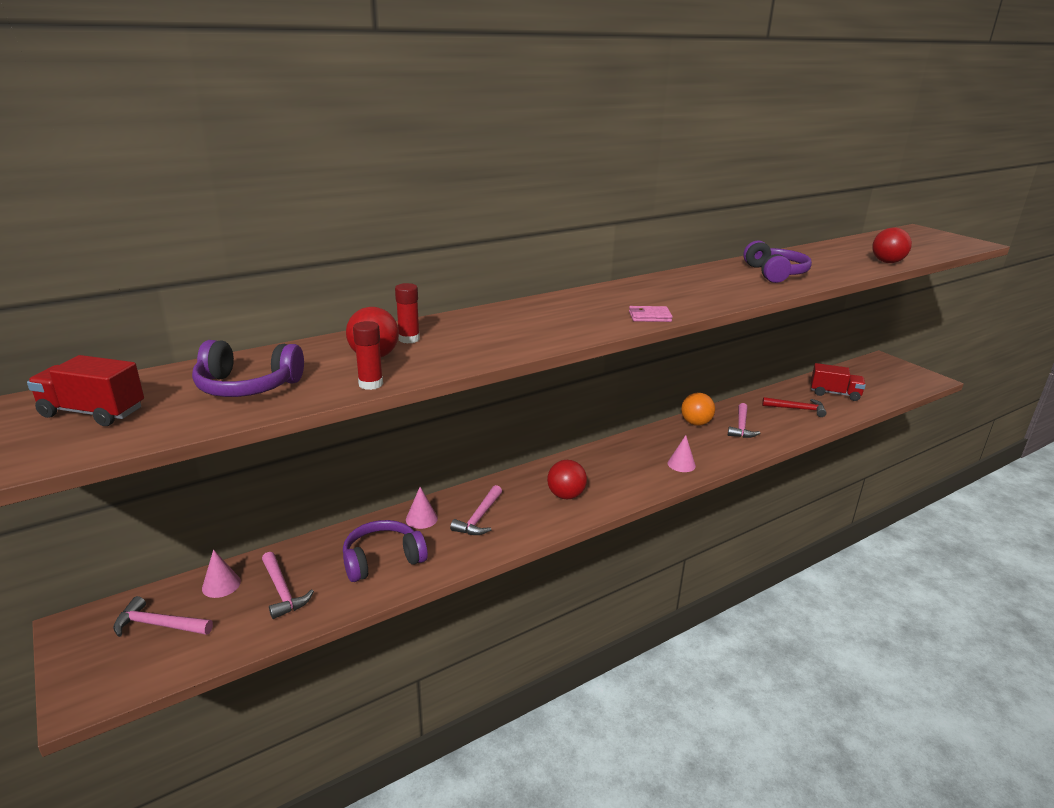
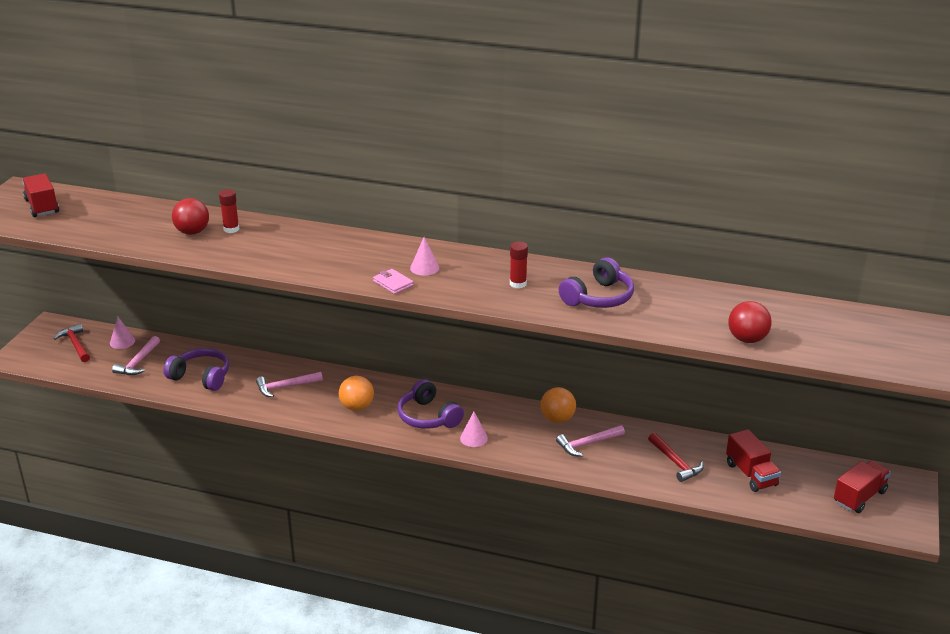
camera: 50 degrees right, 5 degrees up
pink hammer [113,596,213,637] -> red hammer [54,324,90,362]
purple headphones [192,340,304,397] -> purple headphones moved to [397,379,464,429]
red glue stick [353,321,383,390] -> red glue stick moved to [510,241,528,288]
pink cone [406,487,438,529] -> pink cone moved to [410,237,439,276]
red ball [547,460,587,499] -> orange ball [339,376,374,411]
none -> red truck [834,461,891,513]

